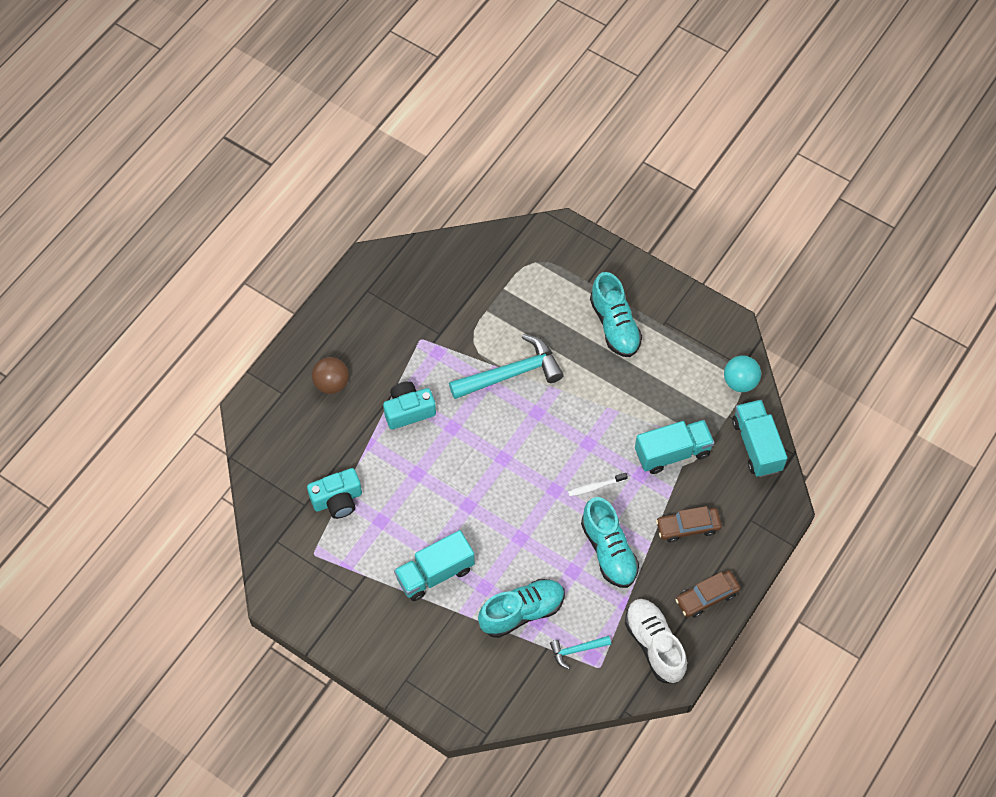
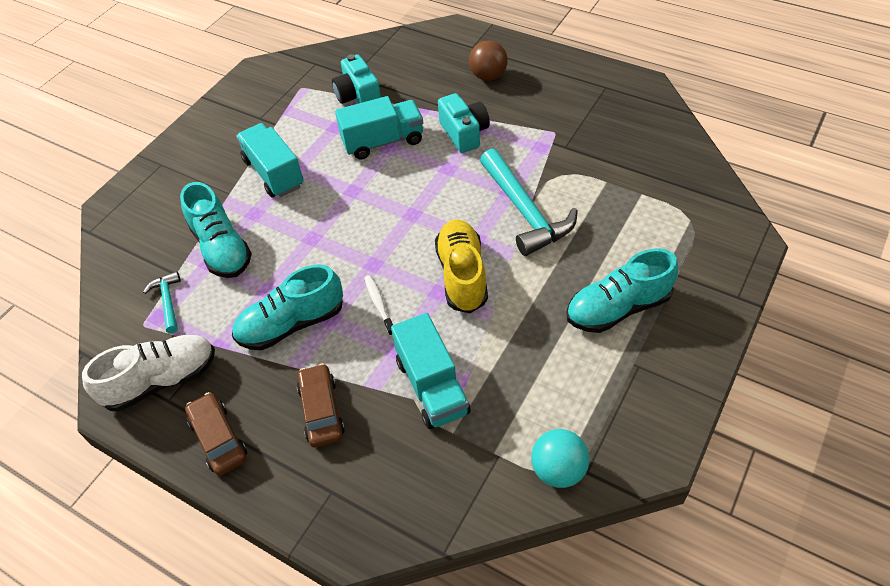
camera: 90 degrees right, 10 degrees down
turquoise truck [732,400,787,477] -> turquoise truck moved to [335,96,423,160]
none -> yellow shoe [435,220,488,313]

